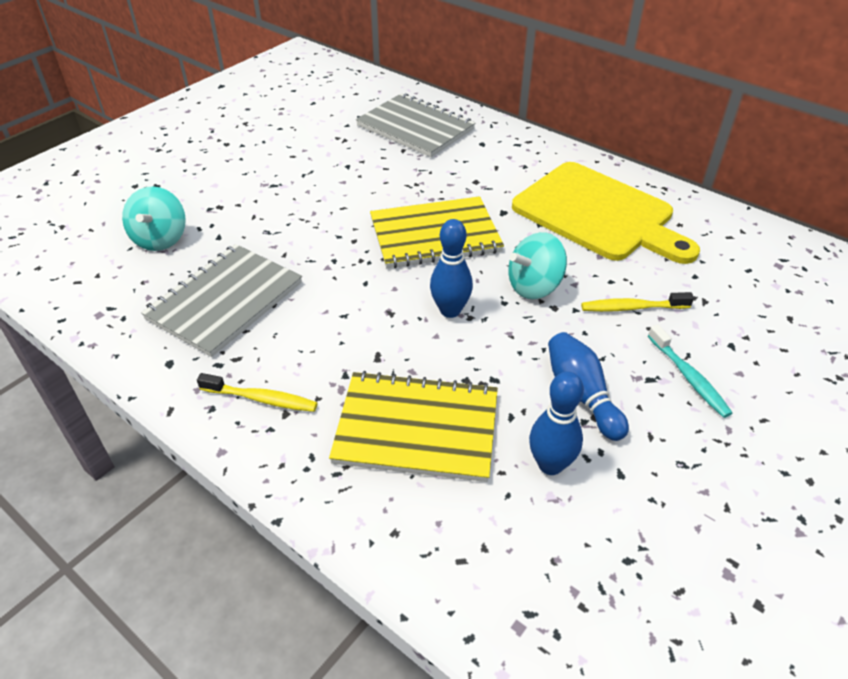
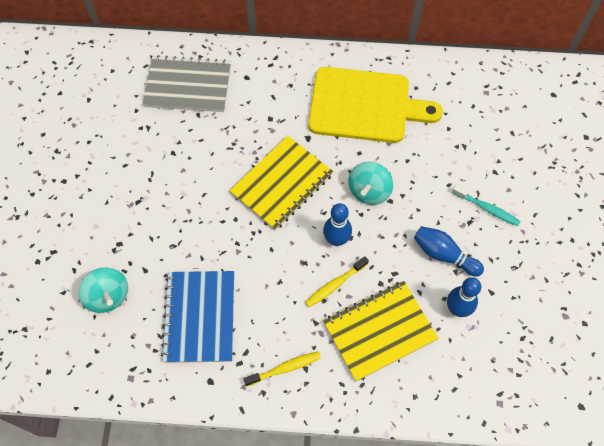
camera: 35 degrees left, 20 degrees up
grey notebook [141,244,302,357] -> blue notebook [161,271,234,363]
yellow toothbrush [581,292,694,312] -> yellow toothbrush moved to [305,256,369,307]

